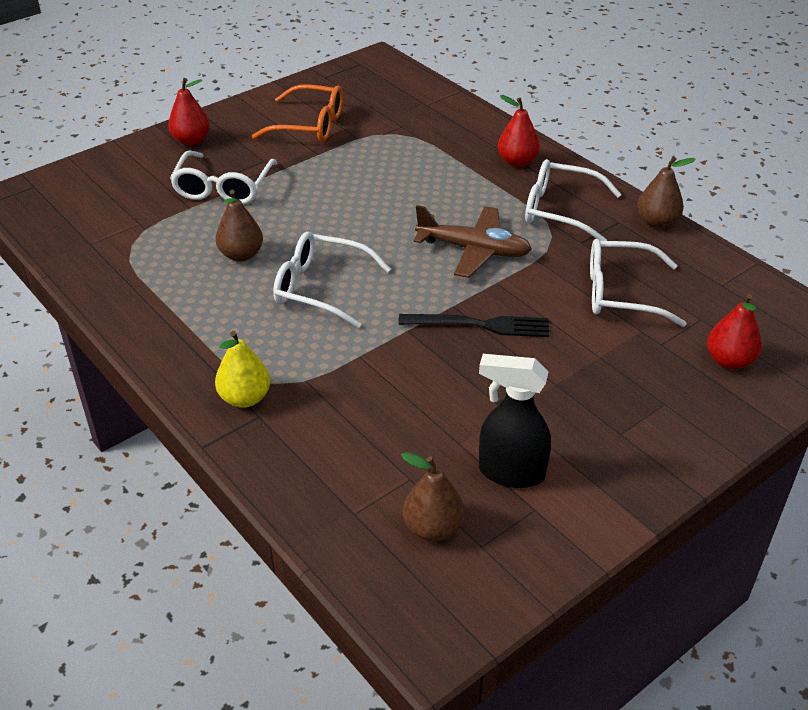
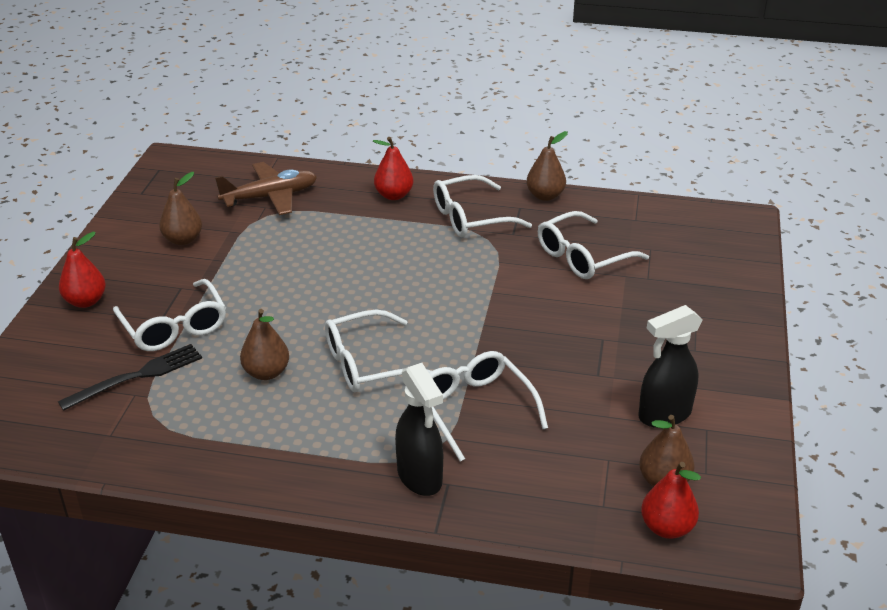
camera: 40 degrees left, 5 degrees down
yellow pear [215,331,270,408] -> black spray bottle [395,363,443,496]
orange glasses [252,84,343,142] -> brown pear [159,172,202,245]
black fork [398,314,549,337] -> black fork moved to [58,344,202,411]
brown plane [414,205,532,278] -> brown plane moved to [215,162,317,215]
red pear [707,294,762,369] -> red pear moved to [641,462,701,539]
none -> white glasses [429,351,548,462]

